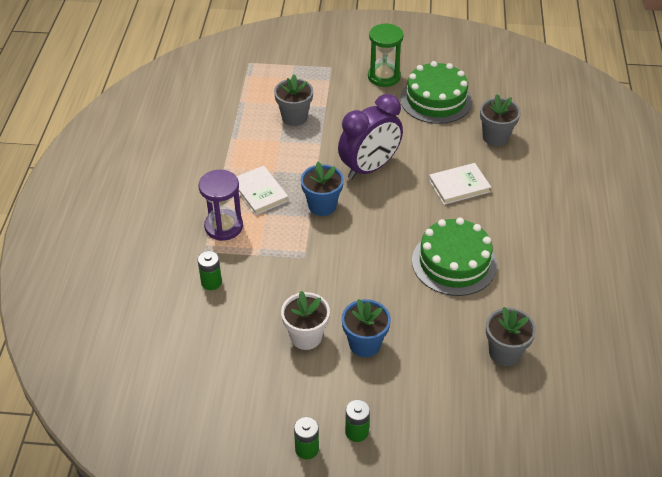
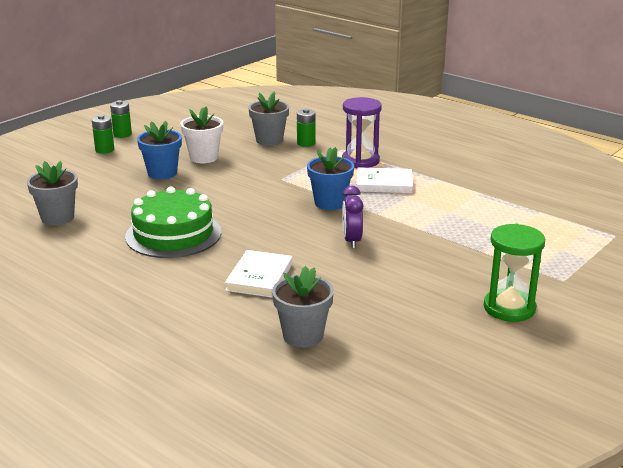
camera: 125 degrees right, 20 degrees down
grey flower pot [274,74,313,126] -> grey flower pot moved to [248,92,289,146]
purple clock [338,94,403,179] -> purple clock [342,185,364,249], size x0.54
green cake [400,61,472,124] -> none

